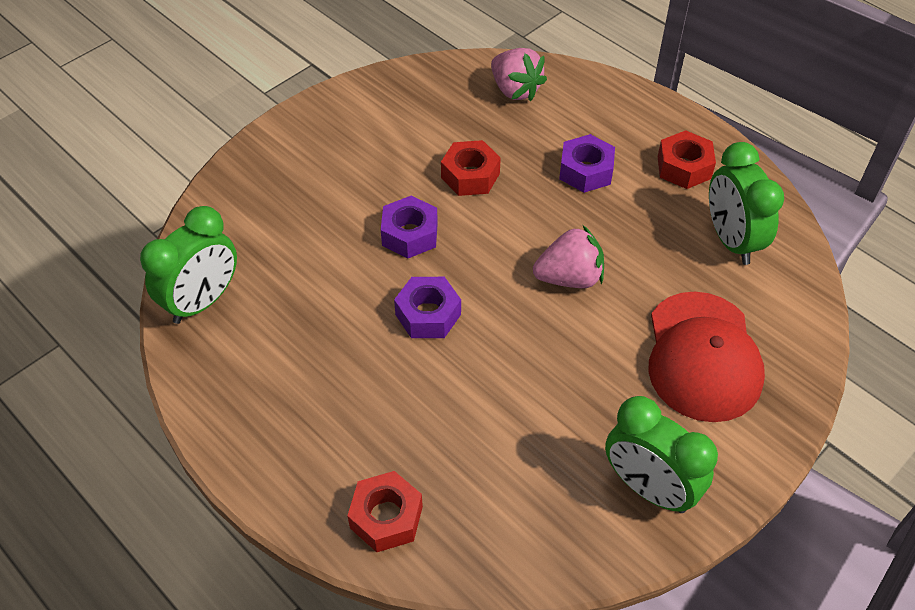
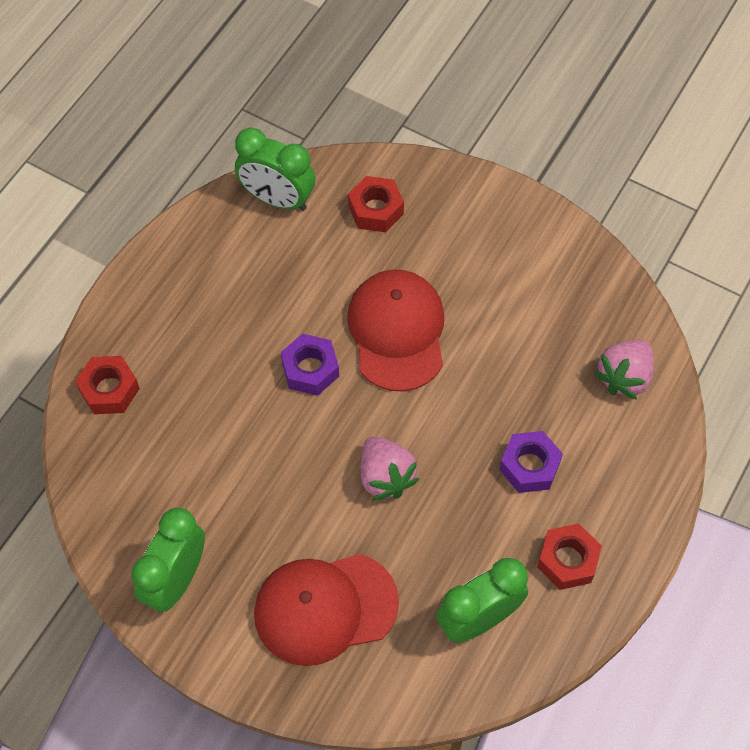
camera: 75 degrees right, 10 degrees up
purple nut [381,196,438,258] -> red cap [347,269,444,392]
red nut [441,140,501,196] -> red nut moved to [348,176,404,232]

